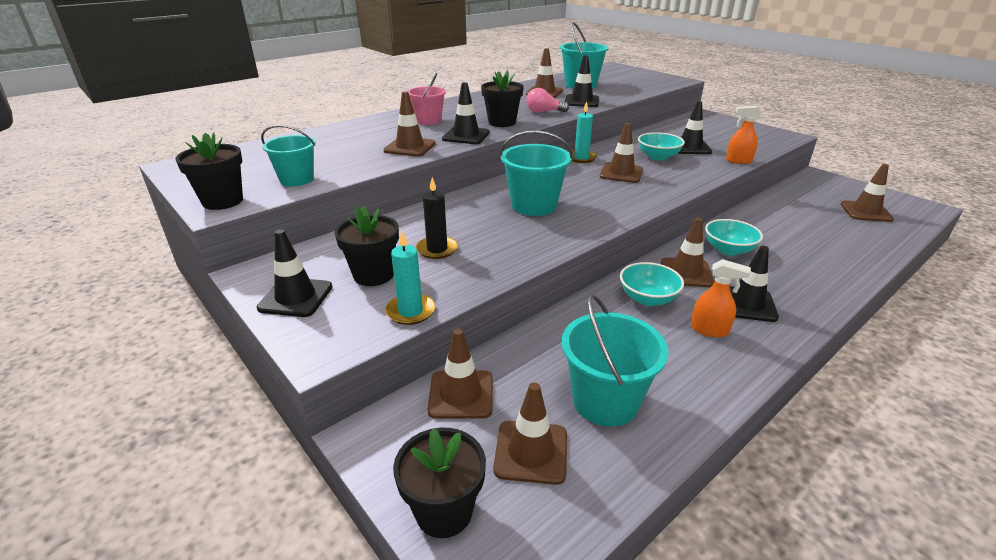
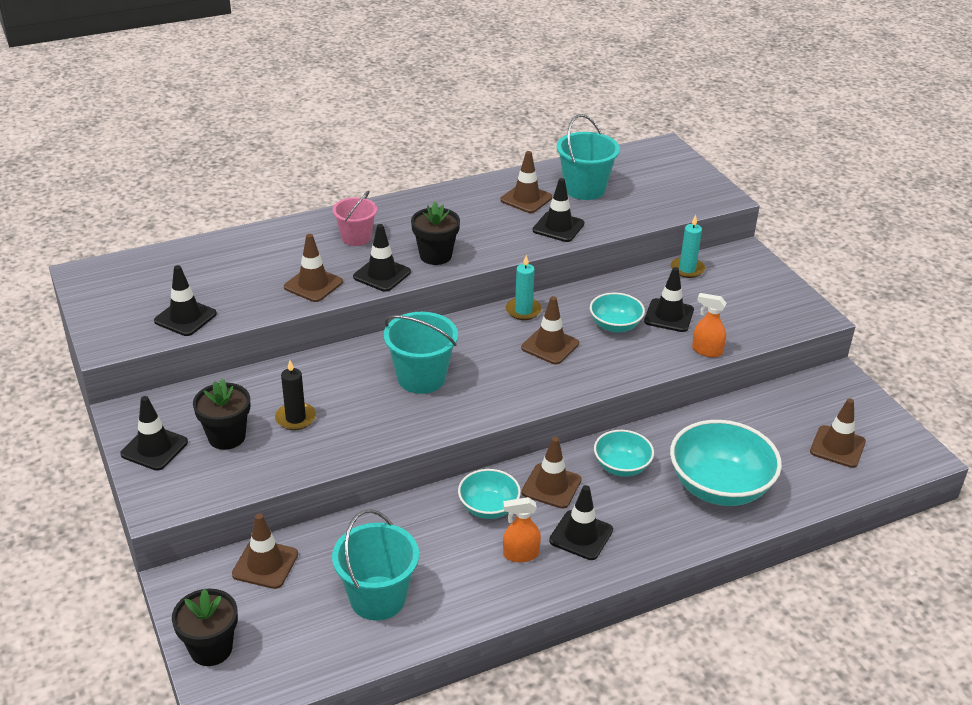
camera: 15 degrees right, 5 degrees up
black flower pot [175,132,243,210] -> none
turquoise bucket [261,125,316,187] -> black traffic cone [154,265,217,336]
turquoise candle [385,231,435,325] -> turquoise candle moved to [671,215,705,278]
brown traffic cone [493,382,567,485] -> none
pink light bulb [526,88,569,113] -> none
orange spray bottle [691,259,751,338] -> orange spray bottle turned 135 degrees clockwise [503,497,541,562]
none -> turquoise bowl [670,420,782,506]

